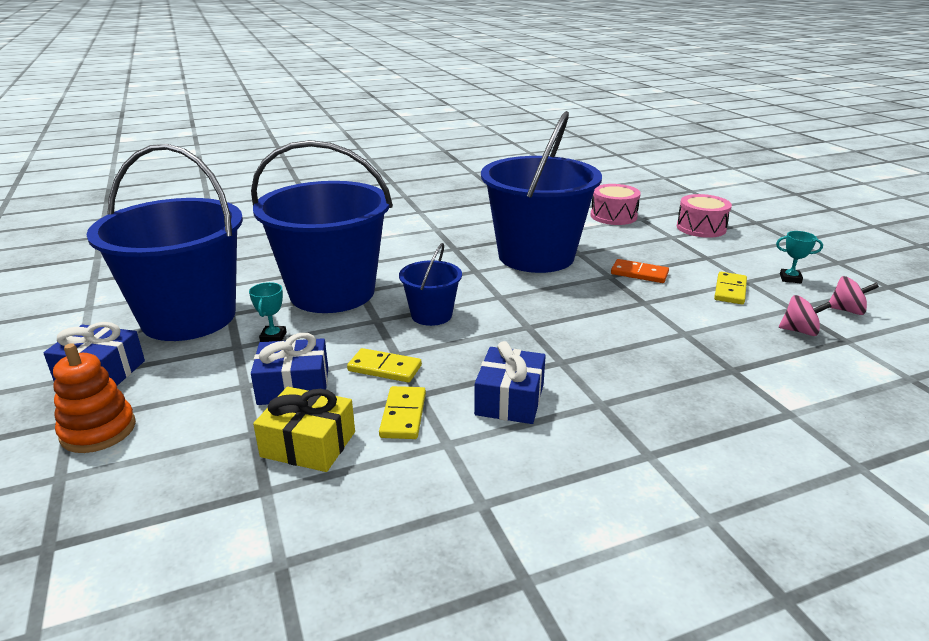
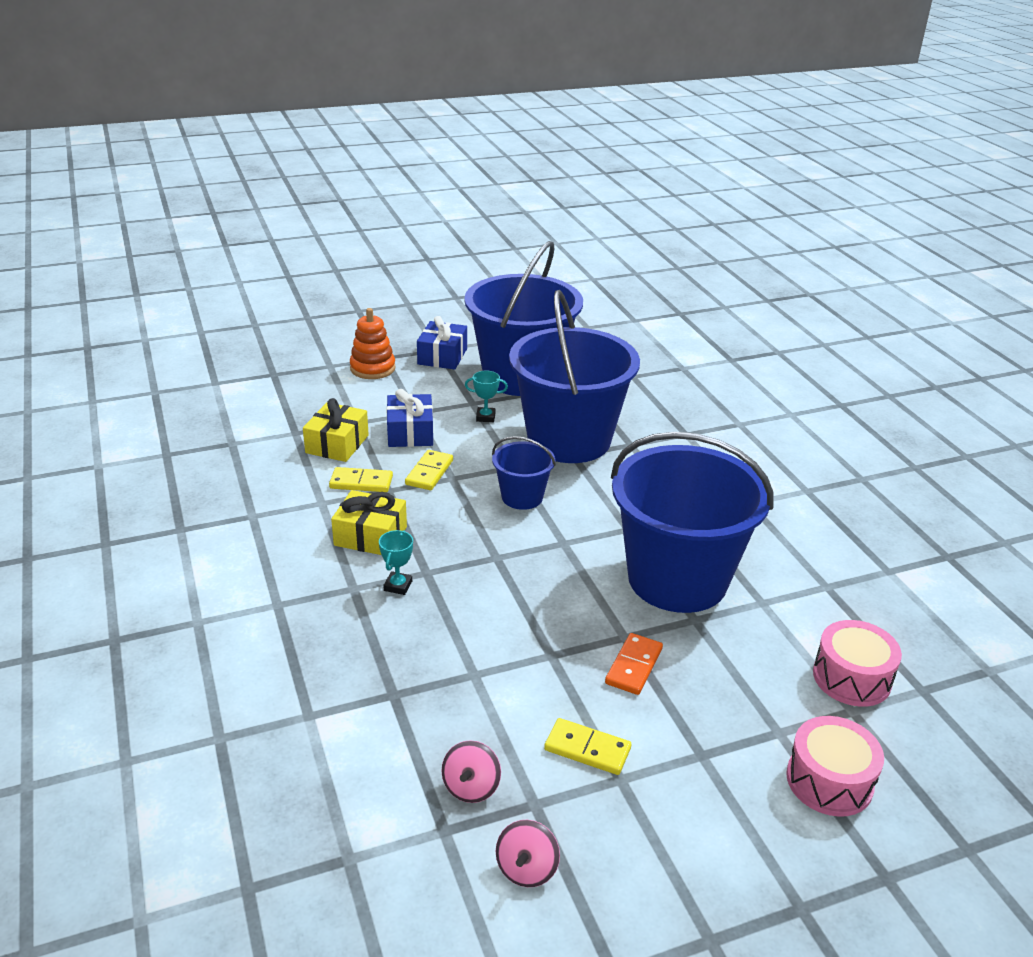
camera: 90 degrees right, 5 degrees up
blue gift [474,341,546,424] -> yellow gift [331,490,407,555]
turquoise trophy [776,231,823,283] -> turquoise trophy moved to [379,530,413,595]

